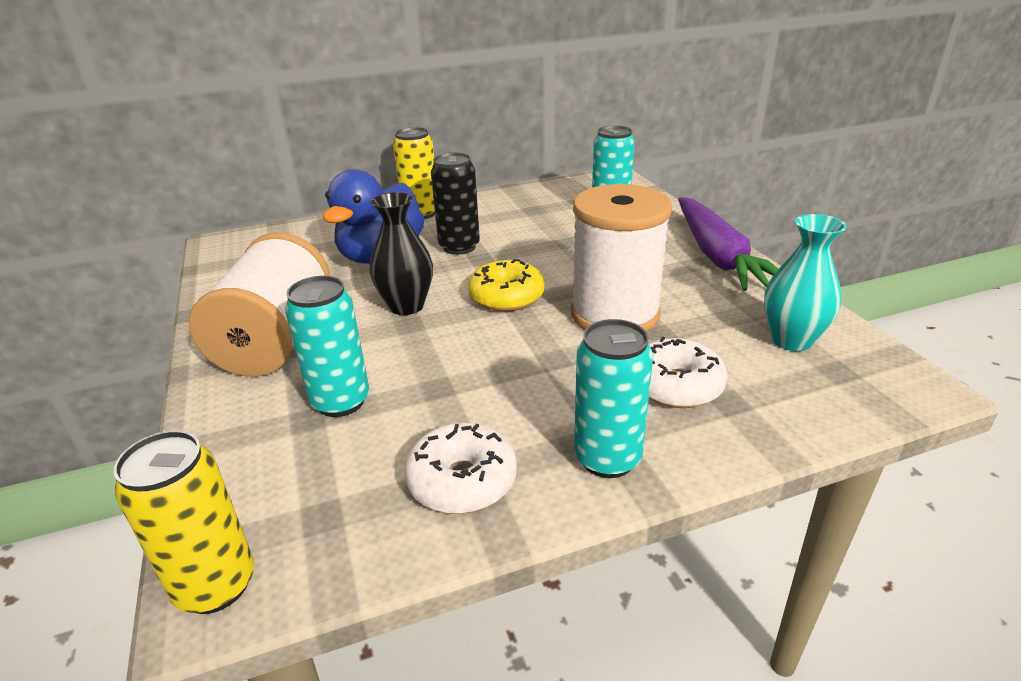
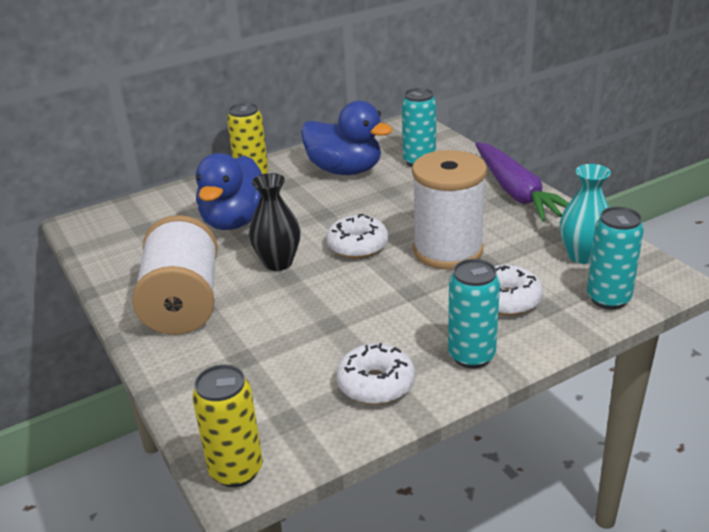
camera: 10 degrees left, 0 degrees up
turquoise can [285,276,369,417] -> turquoise can moved to [587,207,644,309]
black can [431,152,480,255] -> none
yellow donut [468,259,545,311] -> white donut [326,214,388,259]
none -> blue duck [301,101,393,175]

